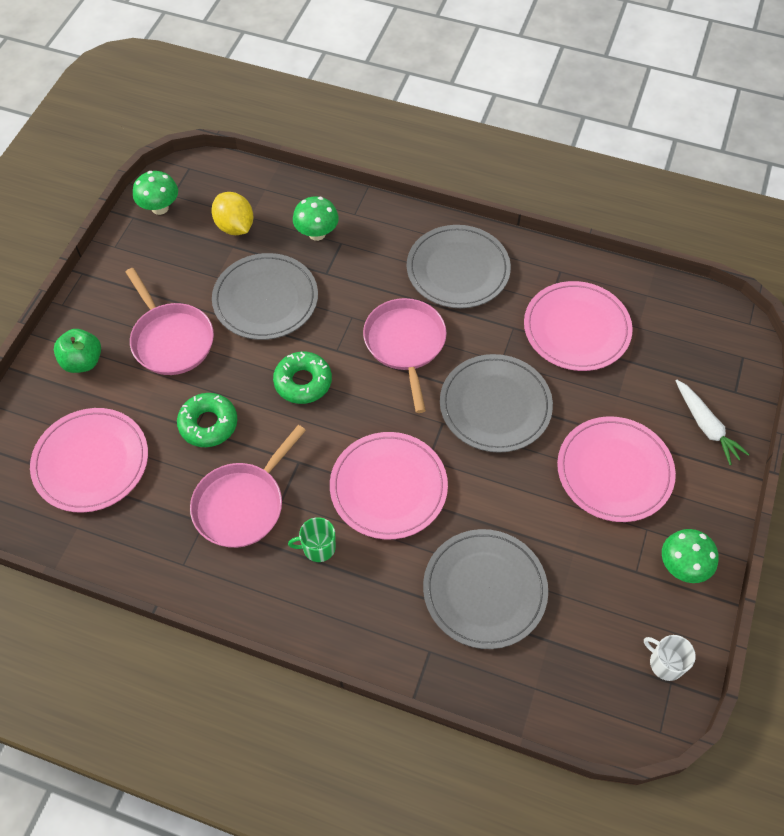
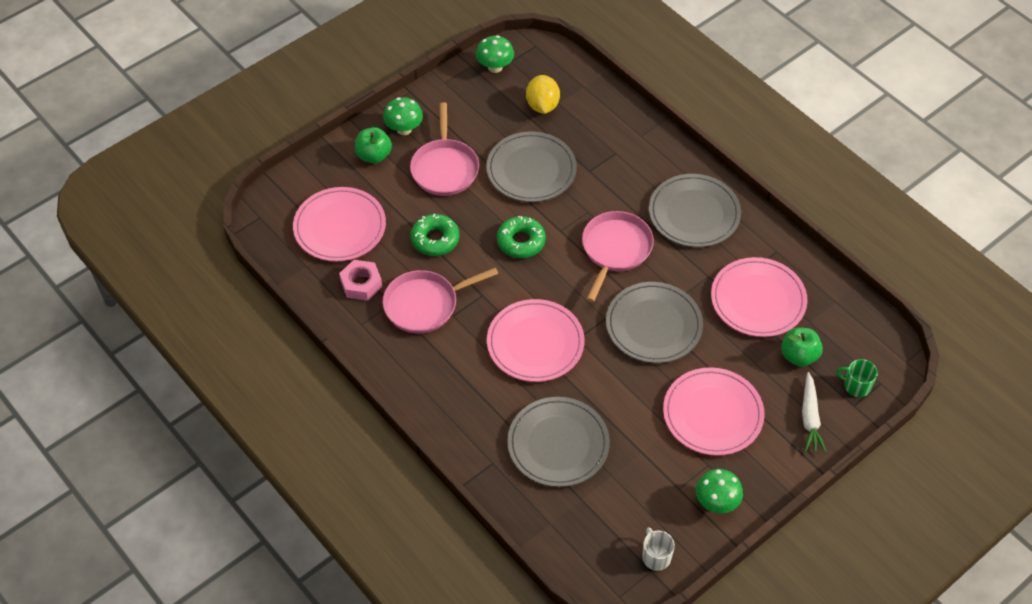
camera: 30 degrees right, 5 degrees down
green mug [288,517,336,562] -> green mug moved to [836,359,878,397]
green mushroom [293,196,339,241] -> green mushroom moved to [383,97,423,135]
none -> pink nut [339,260,382,301]
none -> green apple [781,327,823,367]

